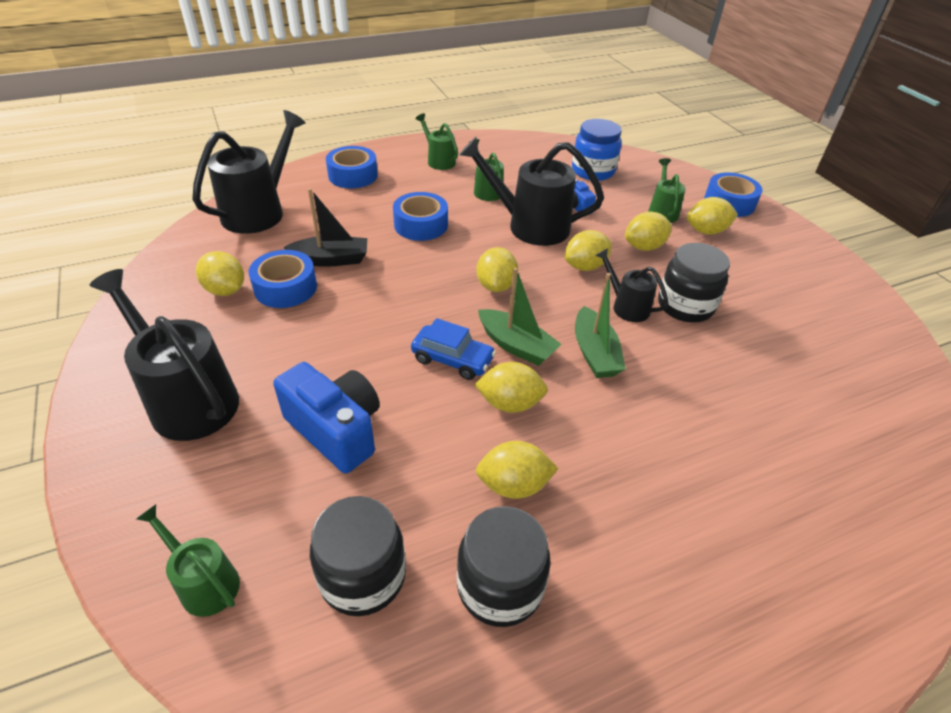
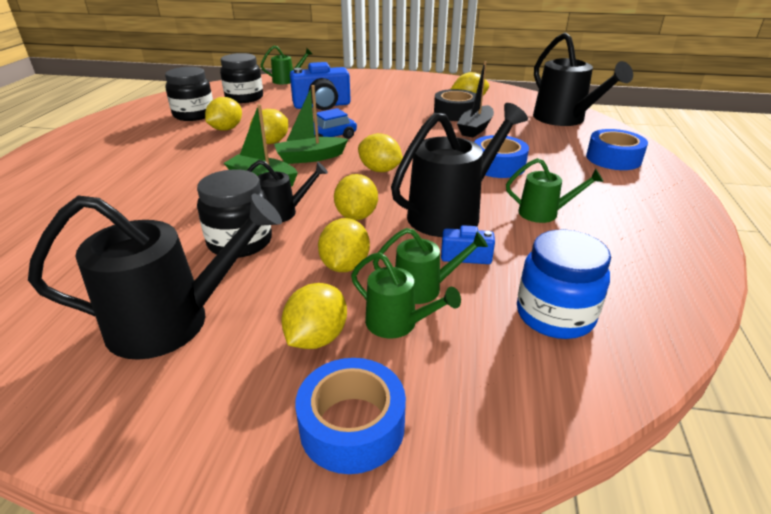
camera: 125 degrees right, 10 degrees down
black watering can [89,269,239,441] -> black watering can moved to [28,194,282,360]
blue tape [249,250,317,308] -> black tape [434,89,476,121]
green watering can [415,113,458,170] -> green watering can moved to [373,228,488,304]

